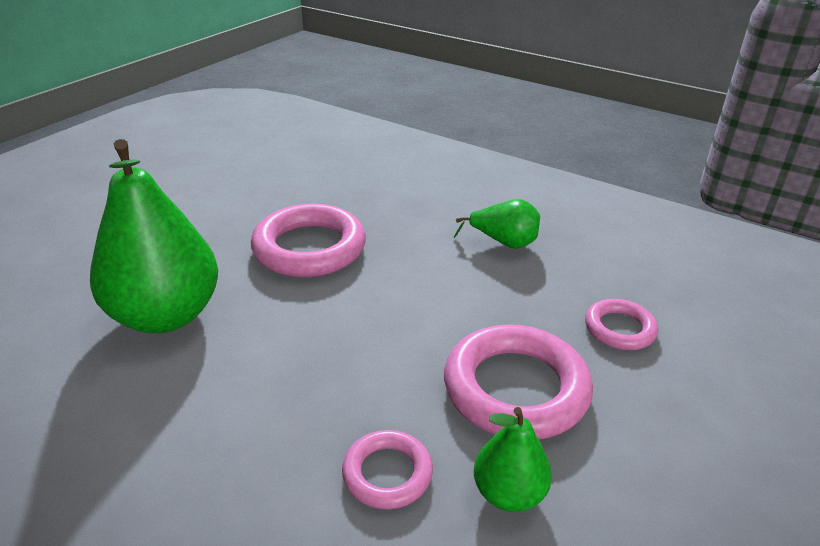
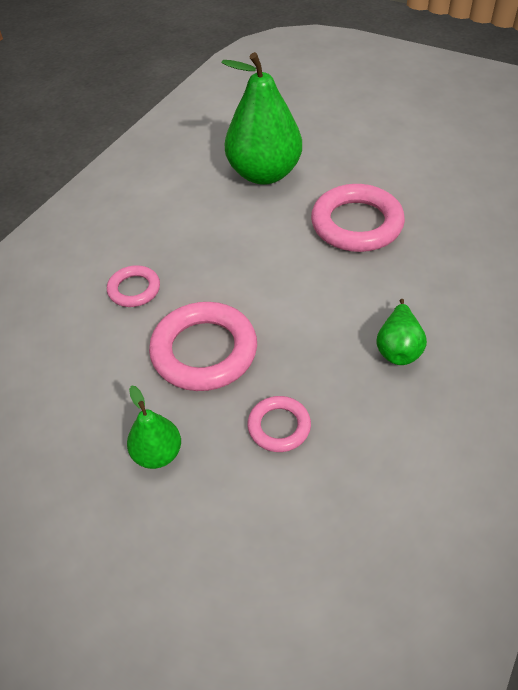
camera: 90 degrees right, 15 degrees up
green pear [474,407,552,512] -> green pear moved to [127,385,181,469]

